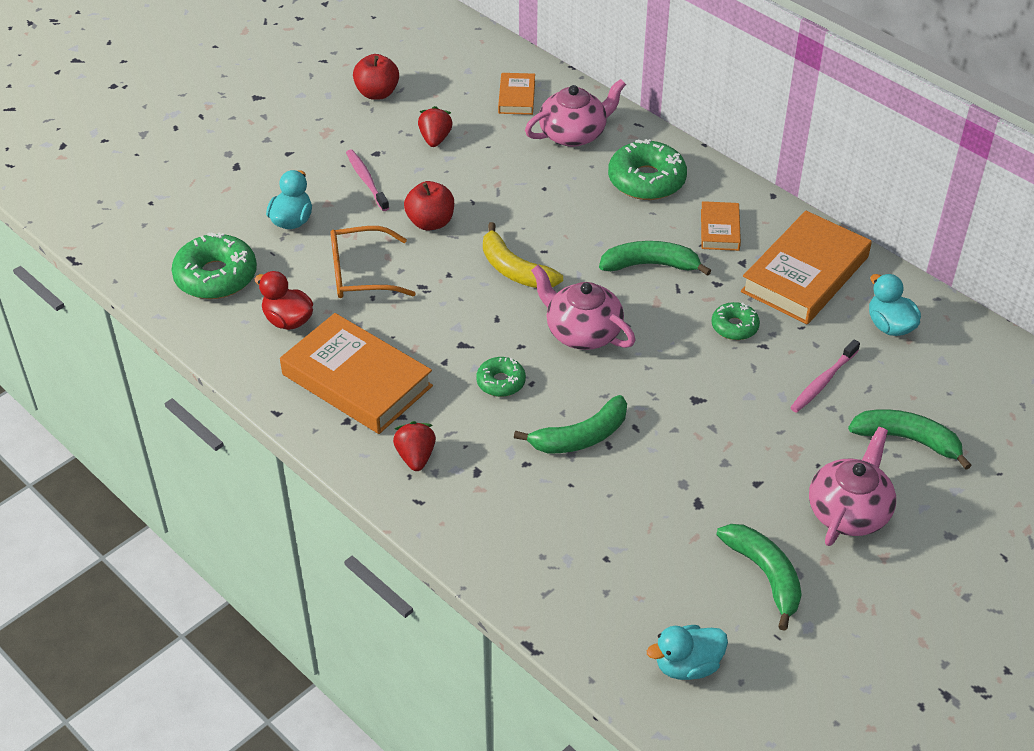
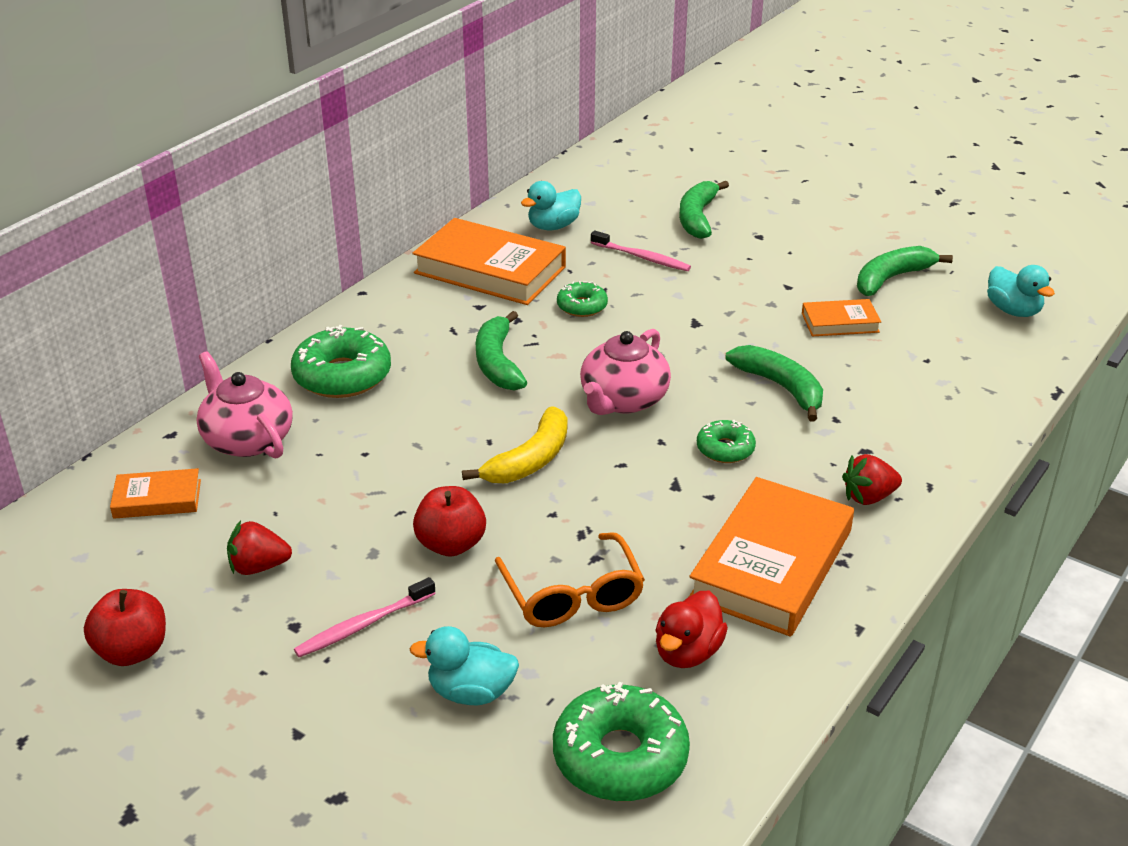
camera: 100 degrees left, 10 degrees down
orange book [701,201,741,251] -> orange book moved to [802,299,881,337]
pink teapot [809,427,896,546] -> none

